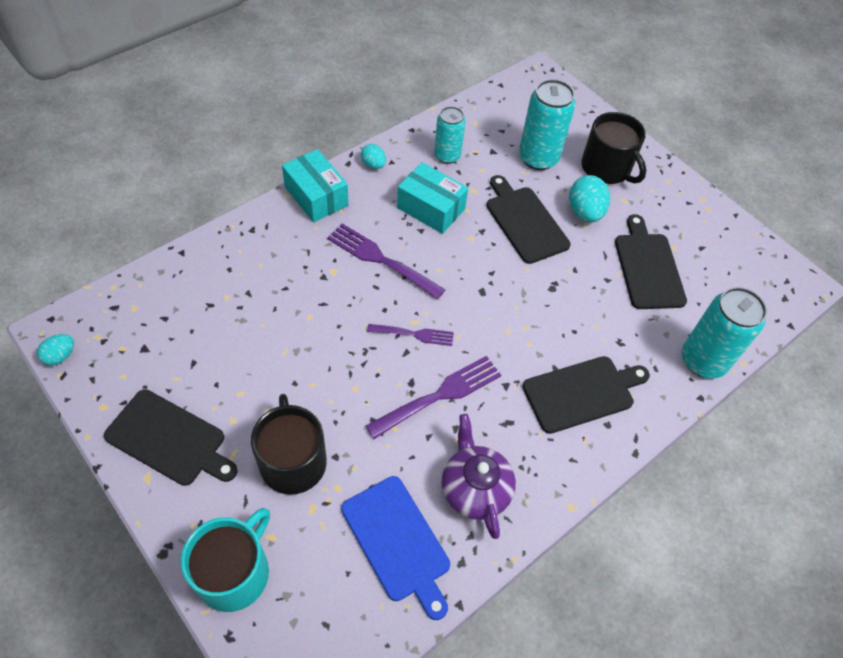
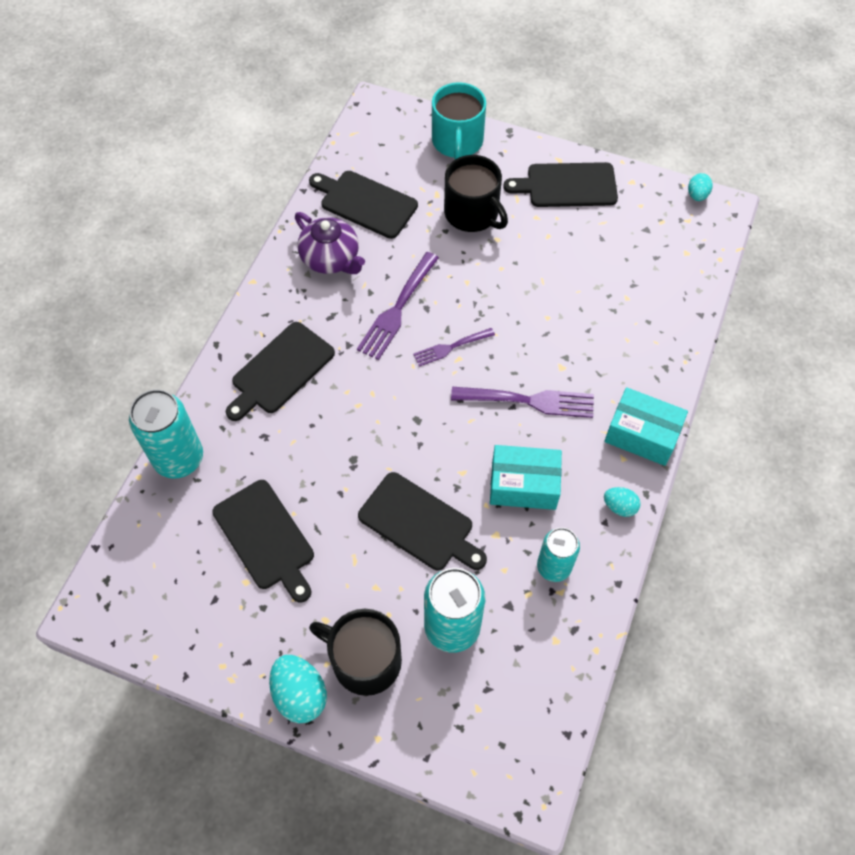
camera: 155 degrees right, 5 degrees up
blue cutting board [341,476,450,620] -> black cutting board [309,171,418,239]
turquoise egg [569,175,610,222] -> turquoise egg moved to [269,655,327,723]

